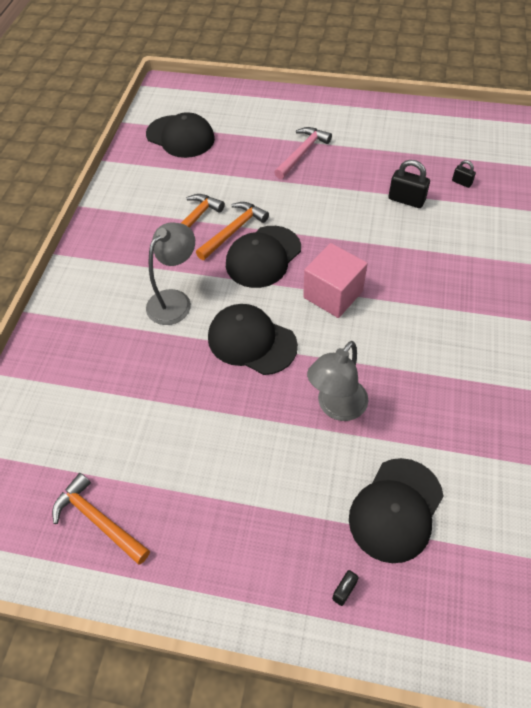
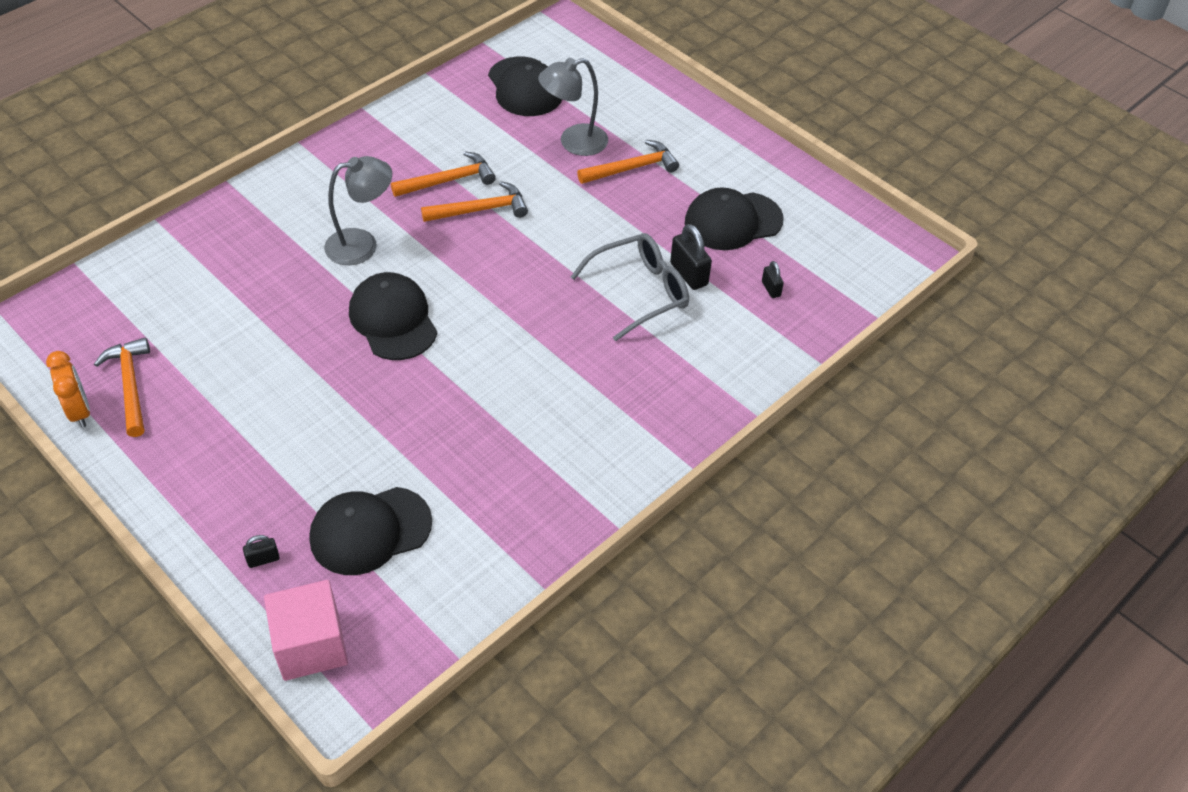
camera: 30 degrees right, 5 degrees down
black cap [226,226,301,288] -> black cap moved to [685,187,783,250]
pink hammer [274,127,332,179] -> orange hammer [577,140,679,184]
pink cube [303,243,367,318] -> pink cube moved to [264,580,348,681]
grey lamp [307,341,368,421] -> grey lamp moved to [538,58,608,156]
none -> orange clock [46,351,90,428]
none -> grey glasses [571,233,689,341]

